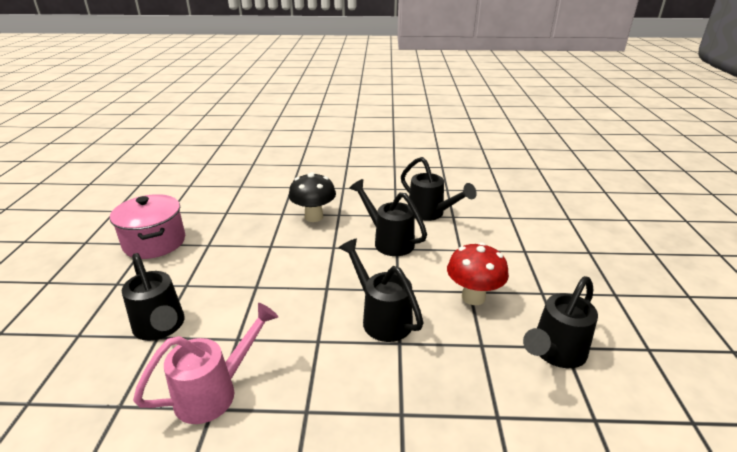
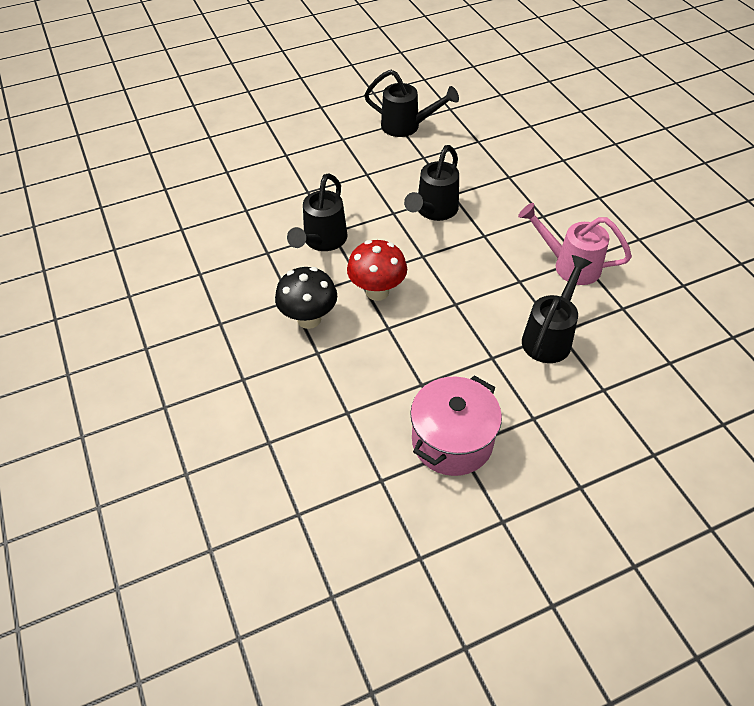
camera: 115 degrees left, 20 degrees up
black watering can [401,157,477,221] -> none
red mushroom [447,242,509,305] -> red mushroom moved to [347,240,407,301]

